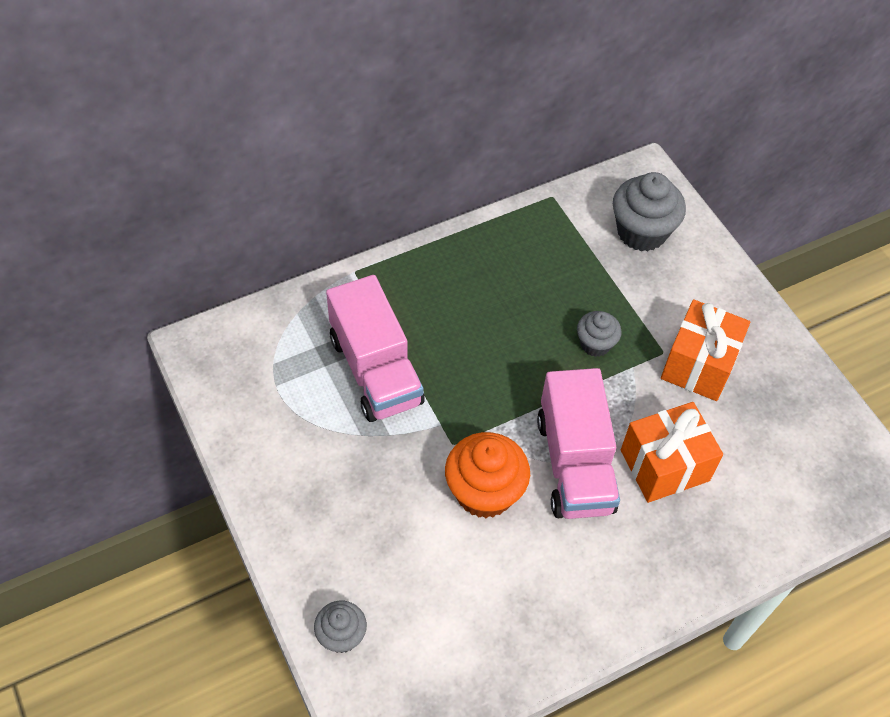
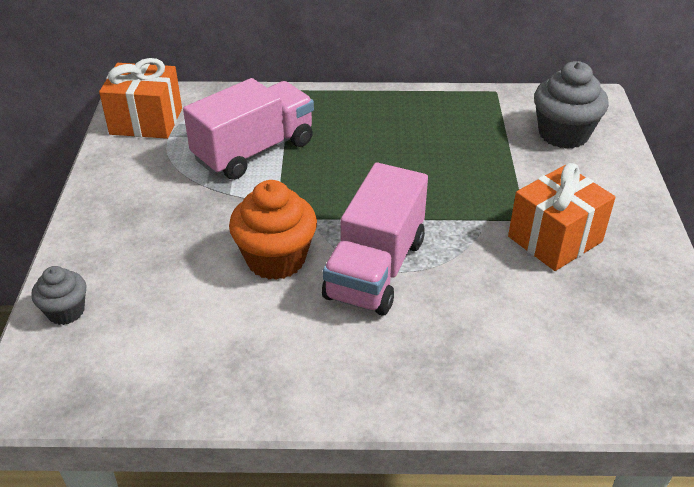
camera: 30 degrees right, 15 degrees down
pink truck [326,275,425,422] -> pink truck turned 135 degrees counterclockwise [183,78,314,180]
grey cupcake [577,311,622,357] -> none
orange gift [621,402,723,503] -> orange gift moved to [99,58,182,139]

